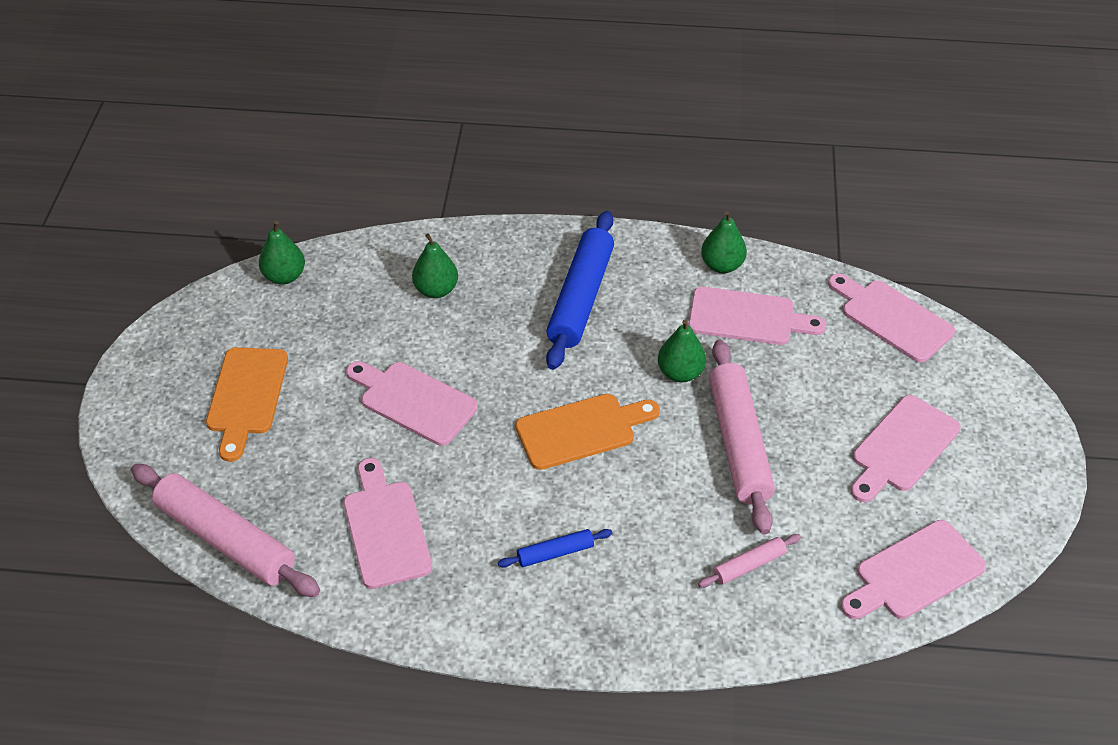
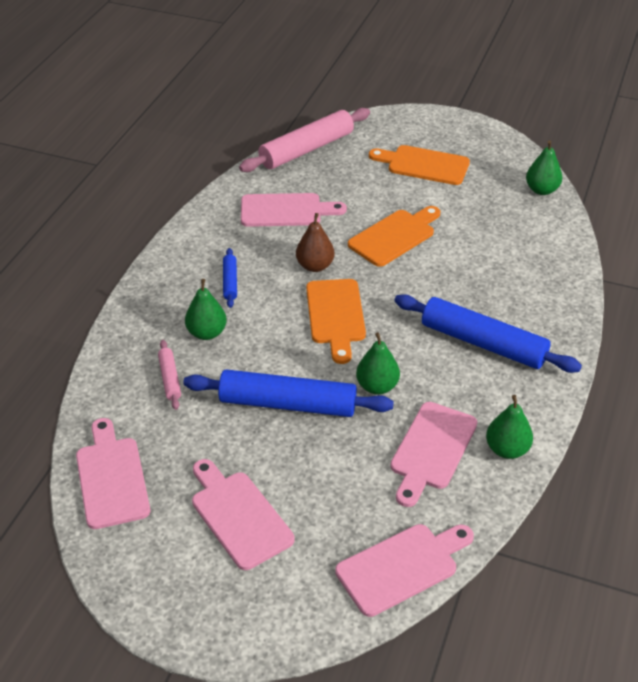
camera: 105 degrees right, 5 degrees down
pink cutting board [346,361,478,446] -> orange cutting board [348,206,441,267]
green pear [412,233,458,298] -> green pear moved to [185,279,227,340]
pink rolling pin [709,340,775,534] -> blue rolling pin [183,369,394,417]
none -> brown pear [296,213,335,272]

